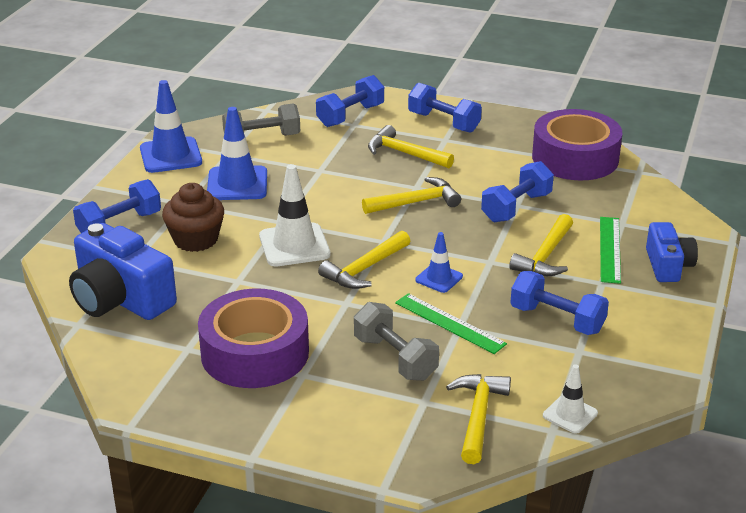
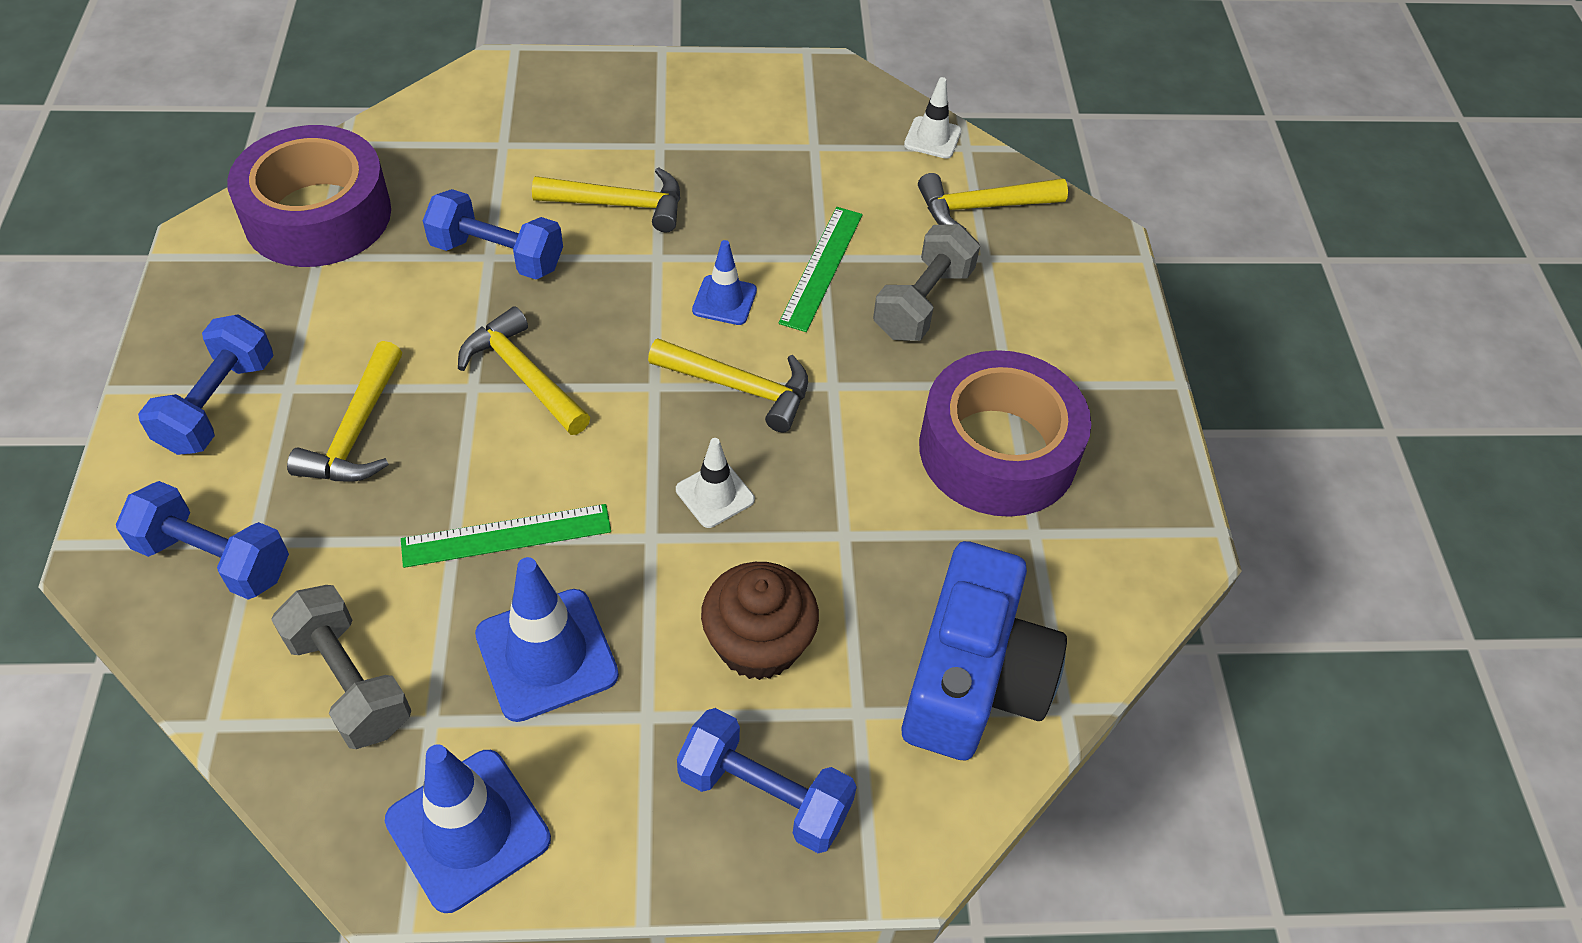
camera: 115 degrees left, 20 degrees up
white traffic cone [259,164,330,266] -> white traffic cone [676,438,755,528], size x0.57
blue dumbbell [510,271,609,335] -> none
green ruler [600,217,621,284] -> green ruler moved to [401,504,611,568]
blue camera [646,222,698,282] -> none

